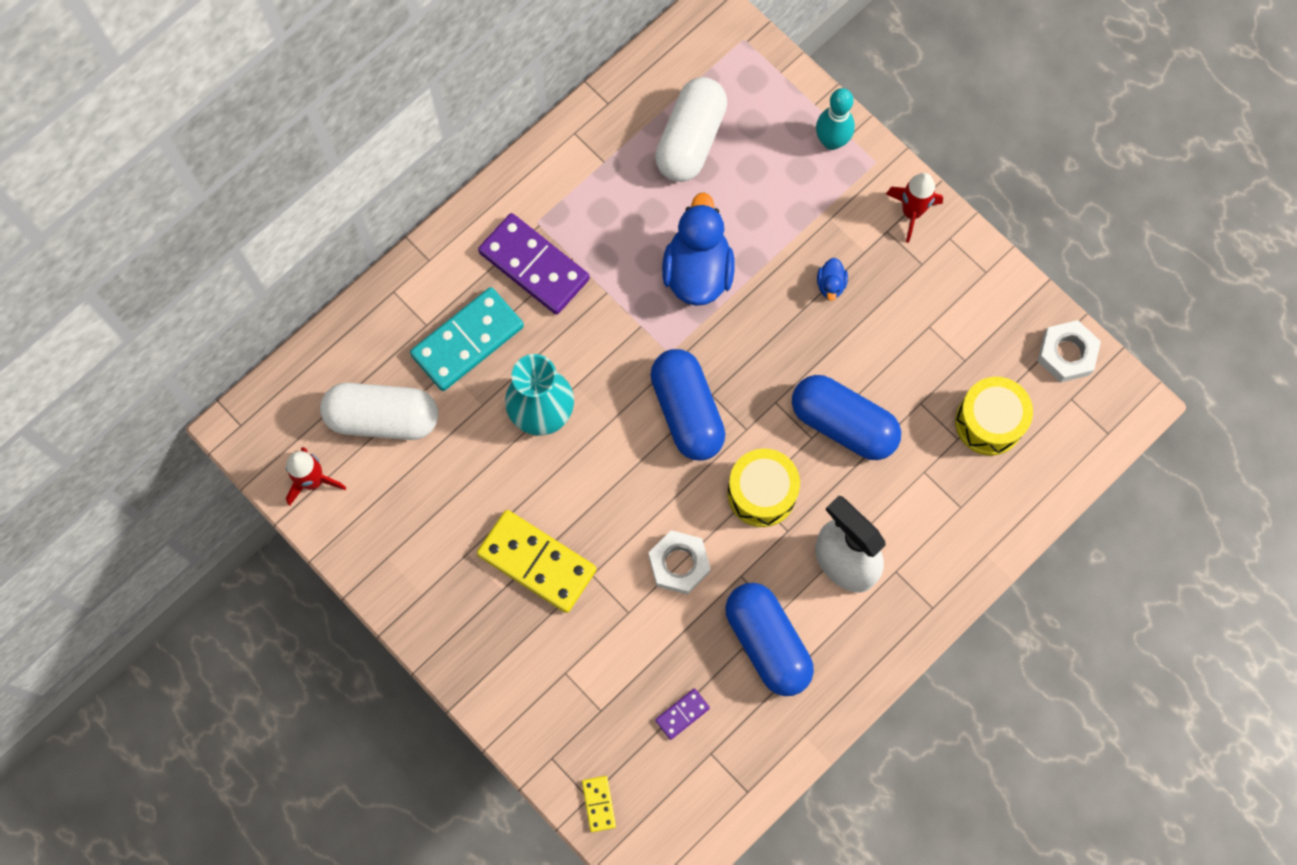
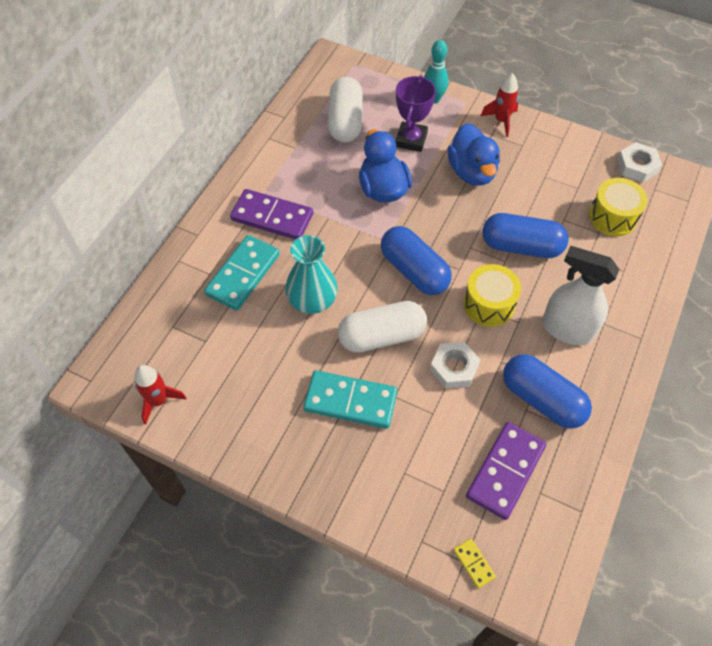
camera: 20 degrees left, 15 degrees down
white capsule [320,383,438,440] -> white capsule moved to [337,301,427,352]
yellow domino [477,510,597,613] -> turquoise domino [303,370,397,429]
purple domino [655,689,710,740] -> purple domino [466,422,546,520], size x2.19
blue duck [817,258,848,301] -> blue duck [447,123,500,185], size x2.33
none -> purple trophy [396,75,436,152]

